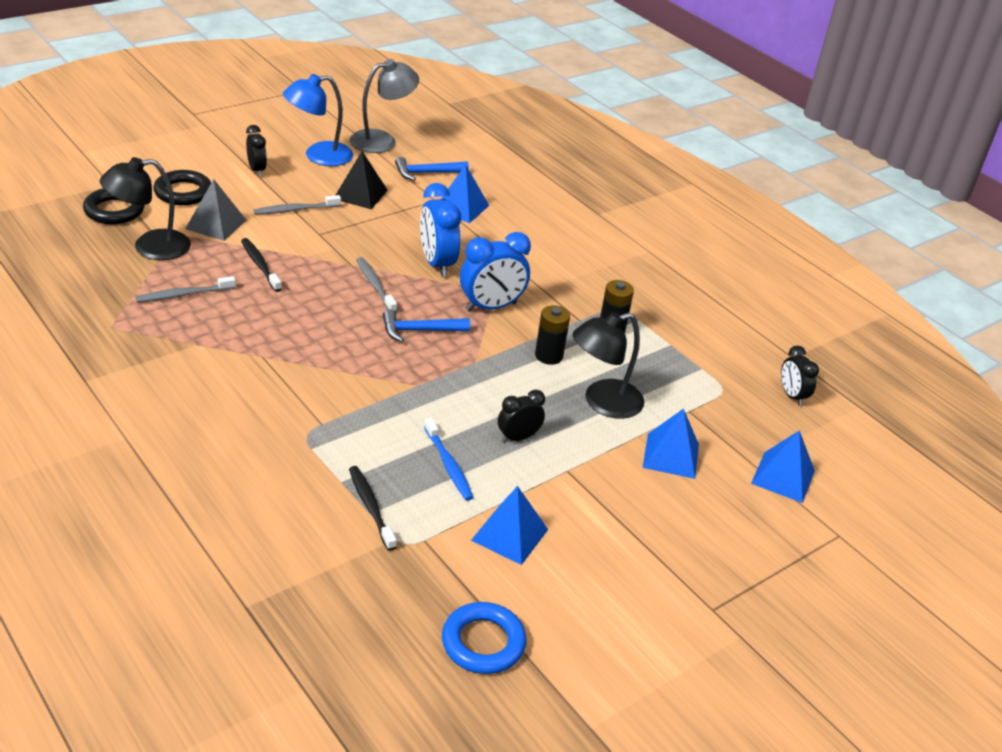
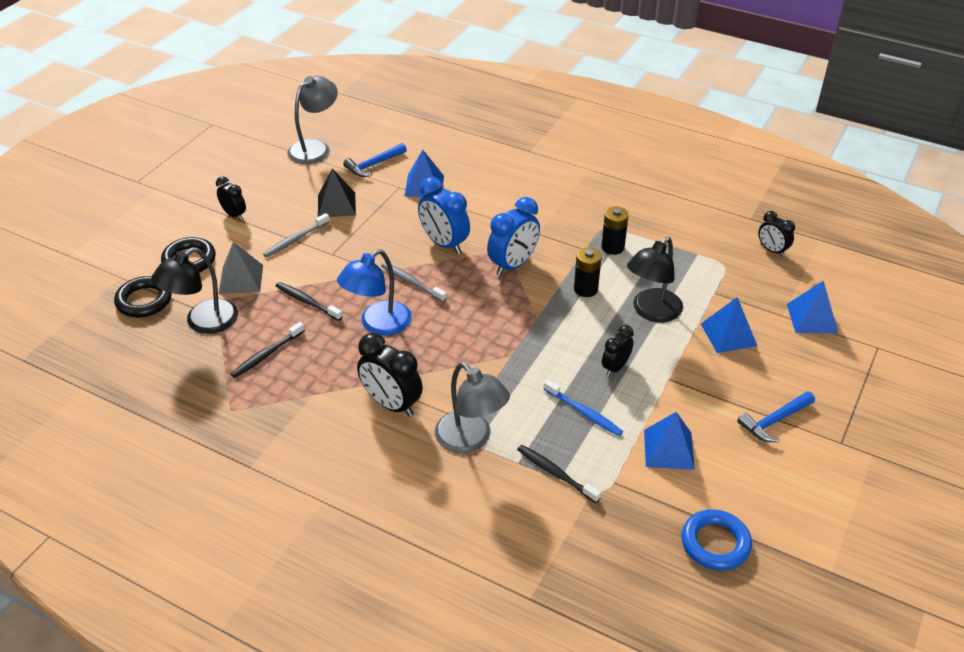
camera: 20 degrees left, 5 degrees up
grey toothbrush [136,276,236,303] -> black toothbrush [231,322,305,378]
blue lamp [283,74,353,166] -> blue lamp moved to [337,249,412,336]
blue hammer [383,309,470,342] -> blue hammer moved to [737,391,815,442]
none -> black clock [357,333,423,417]
none -> grey lamp [435,362,510,454]

